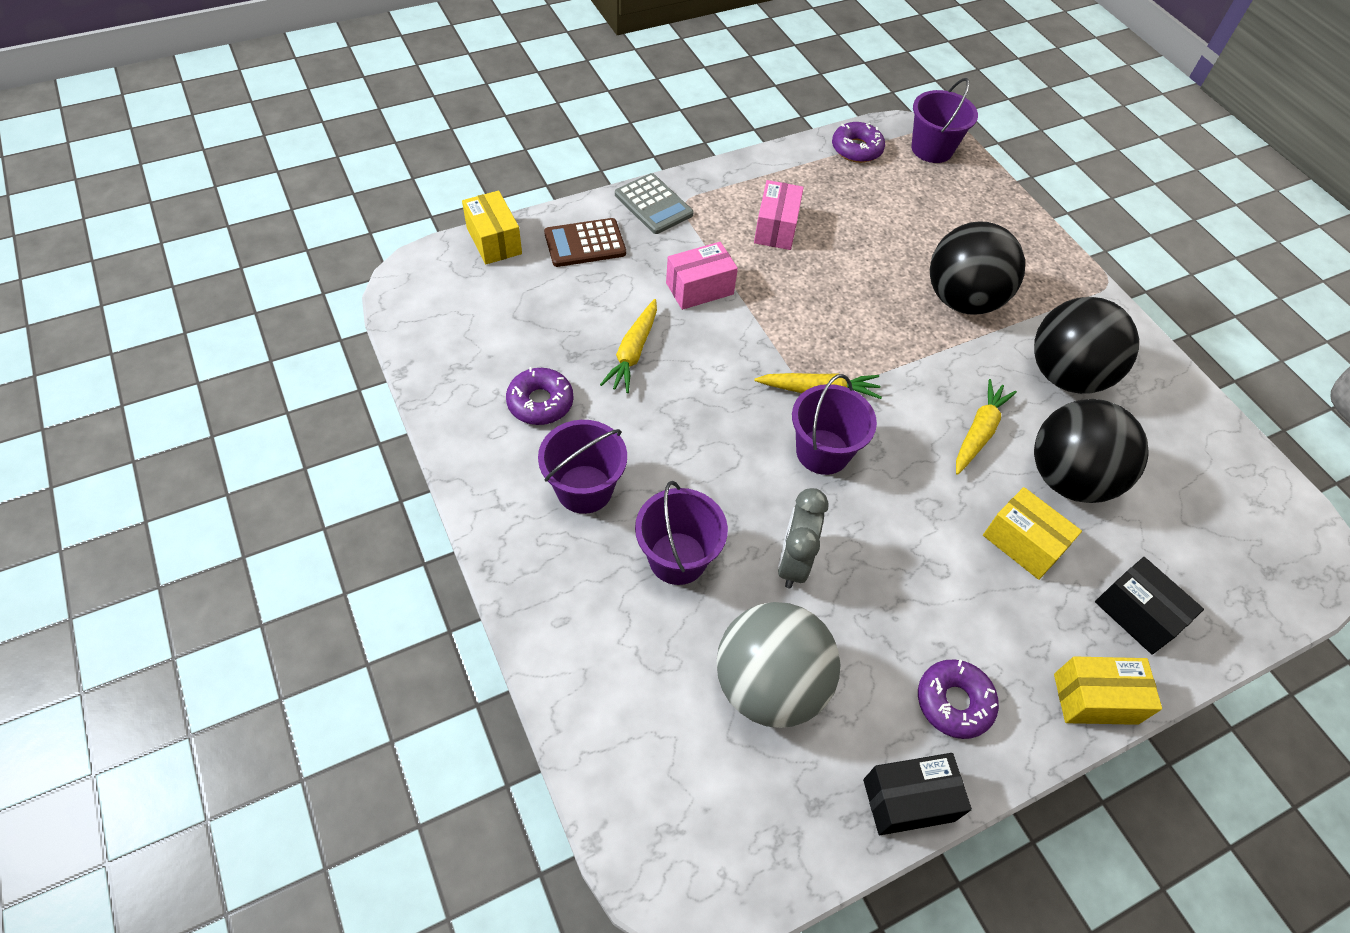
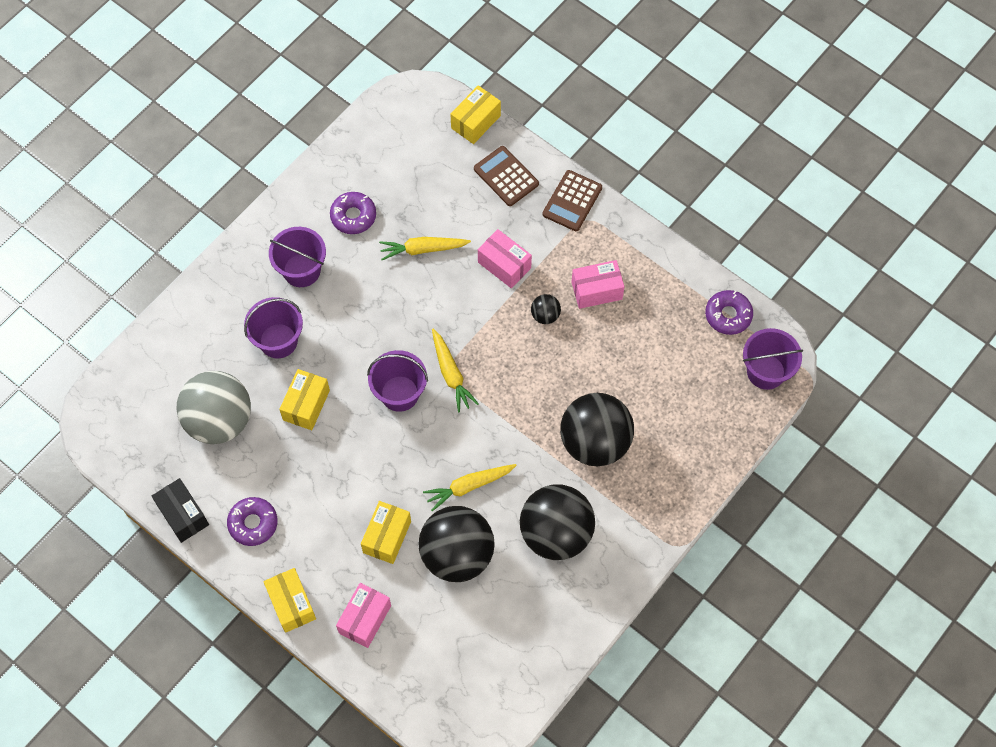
camera: 70 degrees right, 10 degrees up
grey calculator [615,173,694,234] -> brown calculator [542,170,602,231]
grey clock [778,488,829,589] -> yellow box [279,369,330,430]
yellow carrot [956,379,1017,475] -> yellow carrot turned 150 degrees clockwise [423,464,517,511]
black box [1095,557,1204,655] -> pink box [336,583,391,648]
none -> black ball [531,294,561,324]

